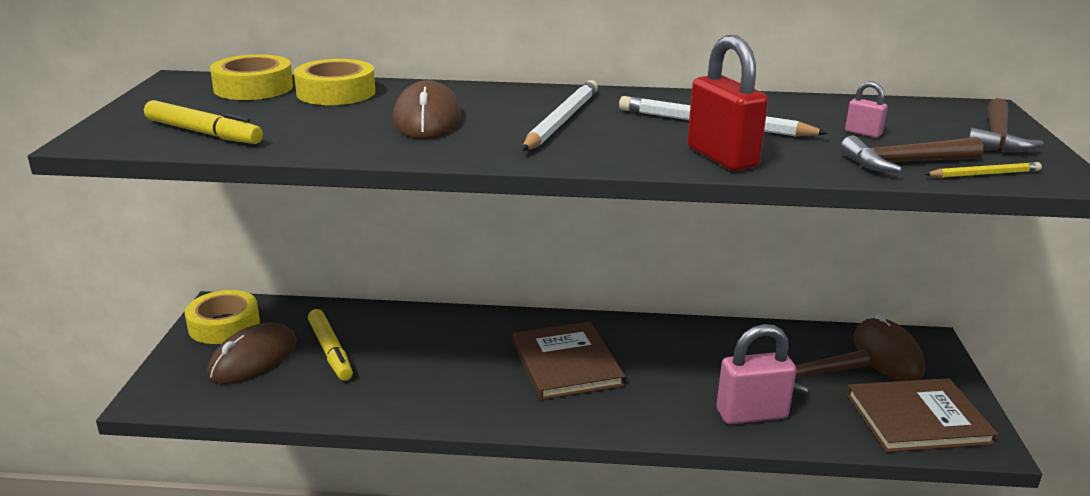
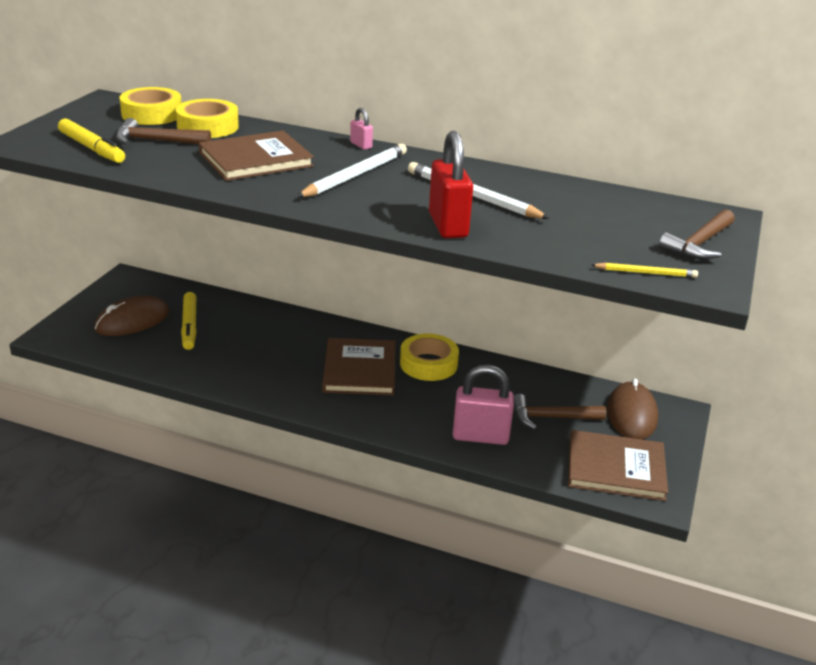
camera: 15 degrees right, 5 degrees up
yellow tape [185,290,260,344] -> yellow tape moved to [400,333,459,381]
brown mouse [393,80,461,139] -> brown book [199,131,314,181]
brown hammer [840,135,983,173] -> brown hammer moved to [116,118,211,145]
pink padlock [845,82,888,138] -> pink padlock moved to [350,108,373,150]

